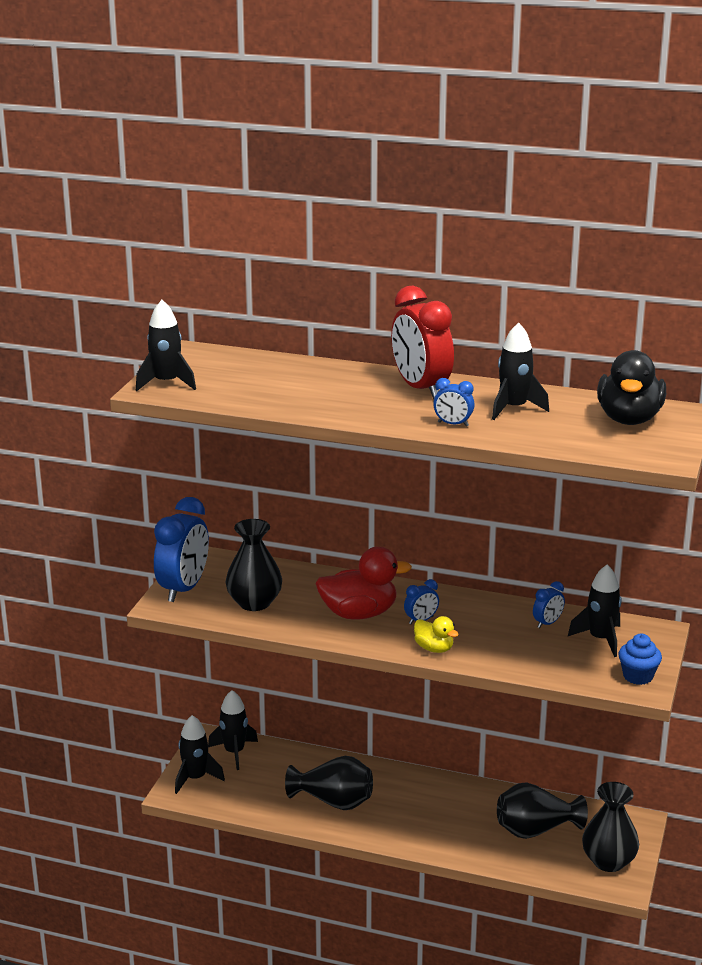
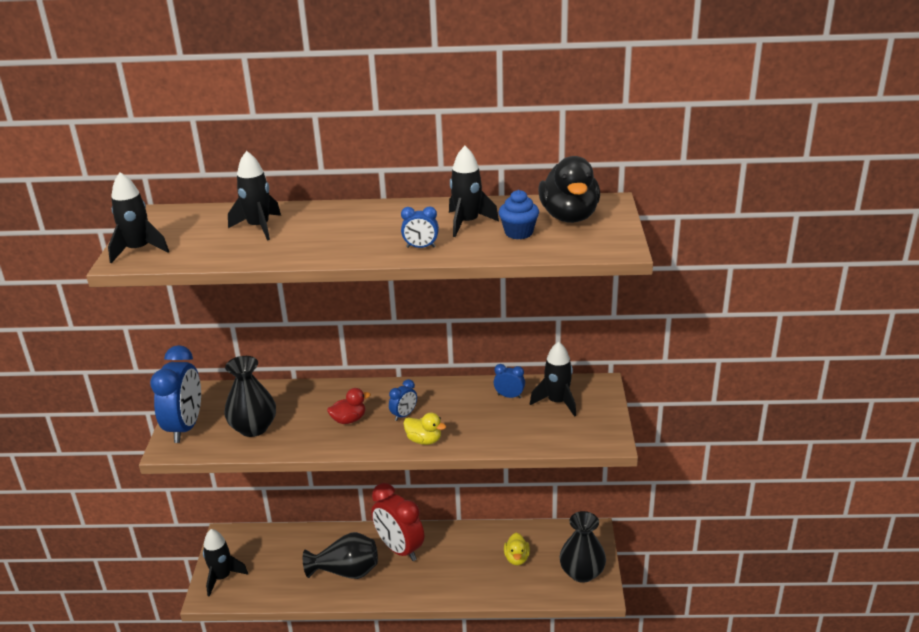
camera: 15 degrees left, 5 degrees up
black rocket [208,690,258,770] -> black rocket moved to [228,151,281,240]
red duck [316,547,412,620] -> red duck [327,388,371,424], size x0.54
red clock [391,286,454,399] -> red clock moved to [371,483,424,561]
black vase [497,782,588,839] -> yellow duck [504,533,530,565]
blue clock [533,581,565,628] -> blue clock turned 105 degrees counterclockwise [493,364,525,398]
blue cupcake [618,634,662,685] -> blue cupcake moved to [499,190,539,239]

